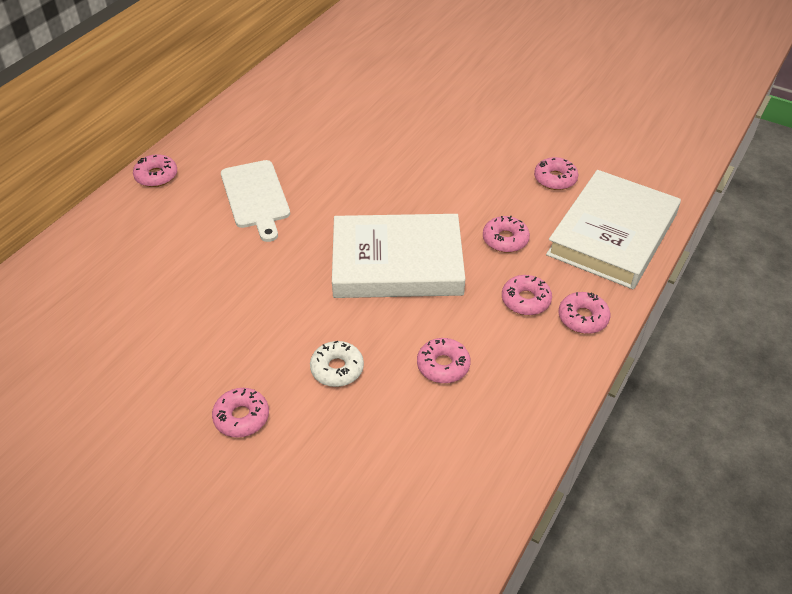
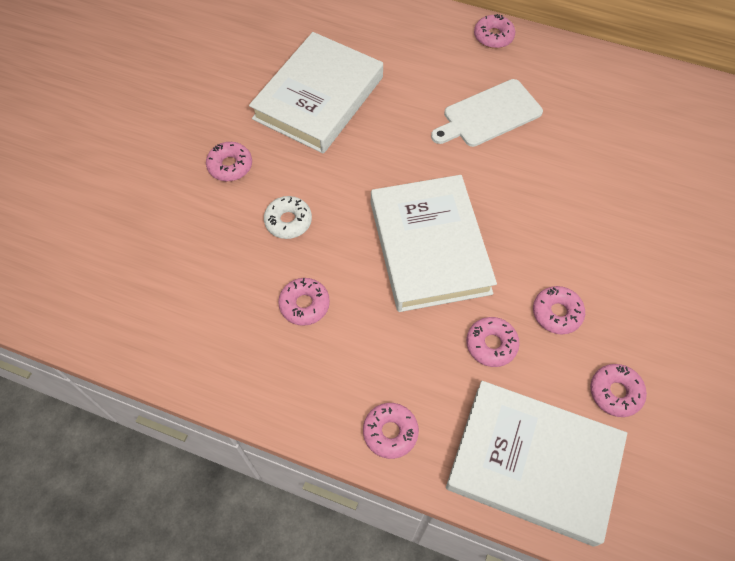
camera: 80 degrees right, 15 degrees up
pink donut [502,275,552,315] -> pink donut moved to [533,286,585,334]
none -> white book [249,32,383,154]

